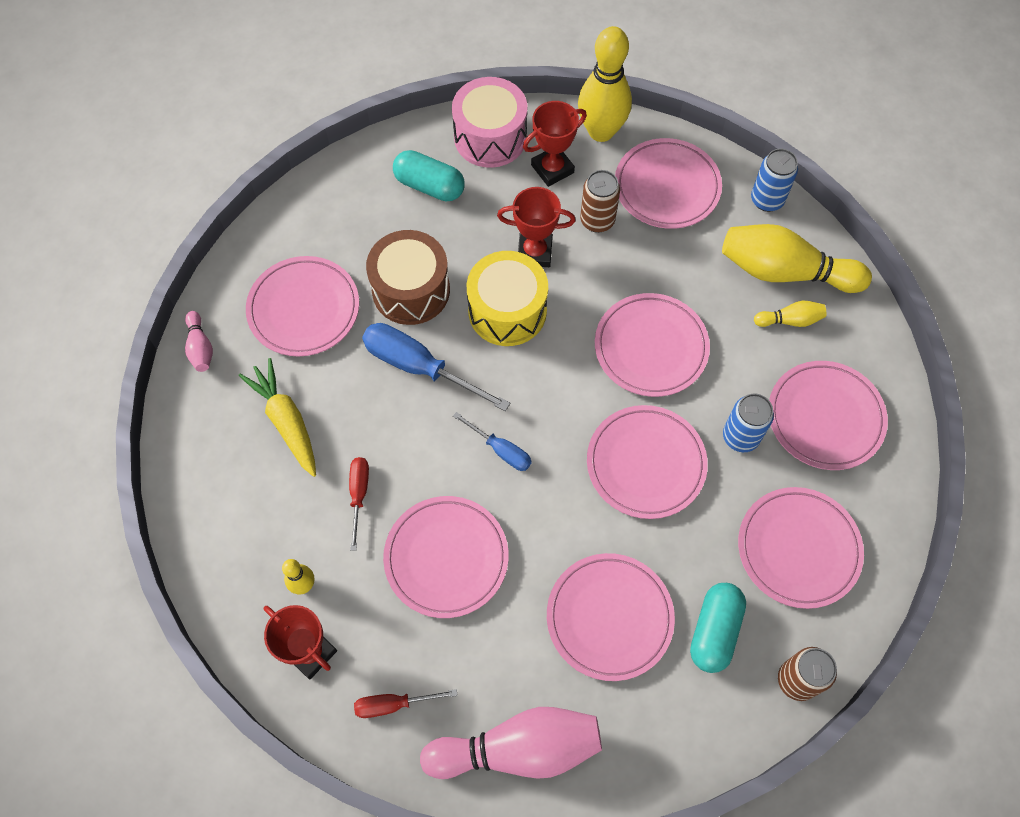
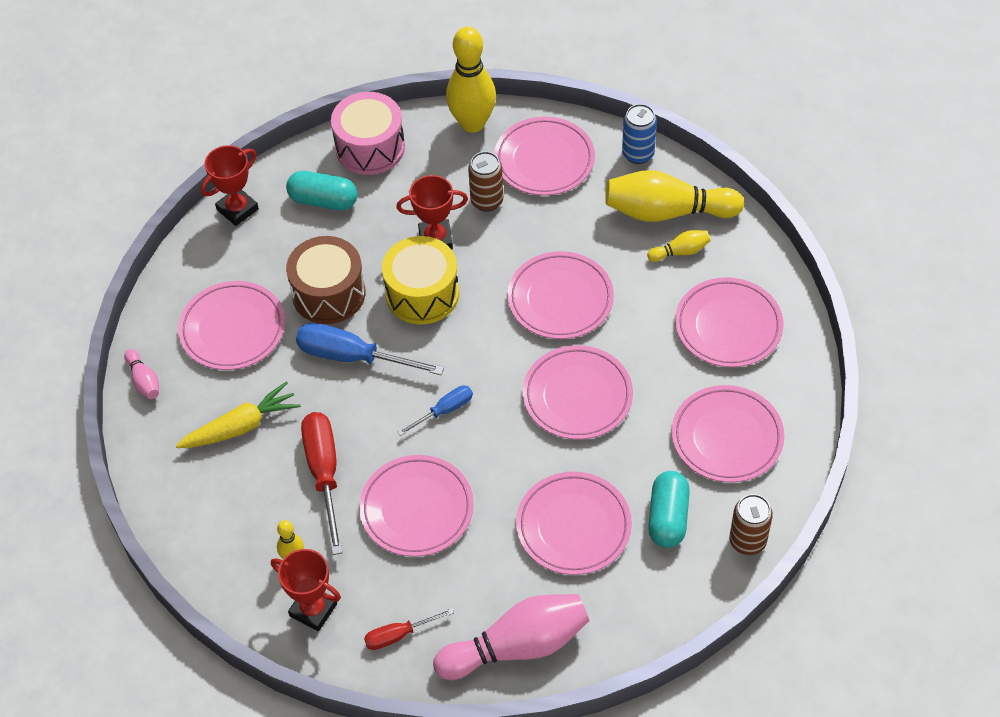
camera: 10 degrees left, 10 degrees down
yellow carrot [239,358,316,477] -> yellow carrot turned 105 degrees clockwise [176,381,301,448]
red screwdriver [349,457,369,551] -> red screwdriver [301,412,343,555], size x1.80
blue screwdriver [453,412,532,471] -> blue screwdriver turned 60 degrees counterclockwise [398,385,473,436]
red trophy [523,101,587,187] -> red trophy moved to [201,145,259,226]
blue can [723,394,774,452] -> none

